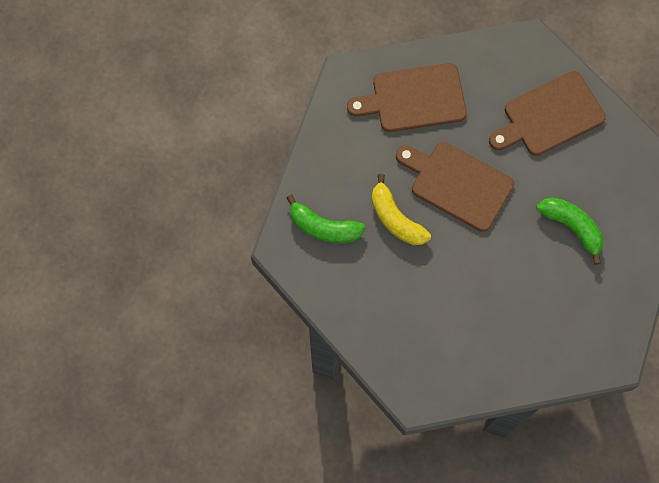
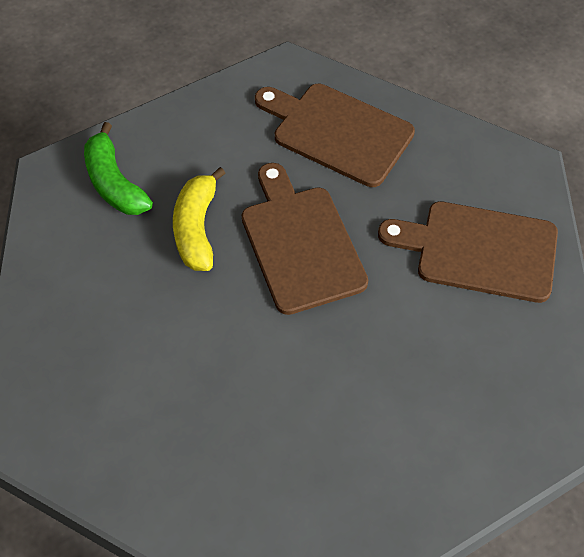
camera: 40 degrees right, 15 degrees down
green banana [536,197,603,265] -> none

